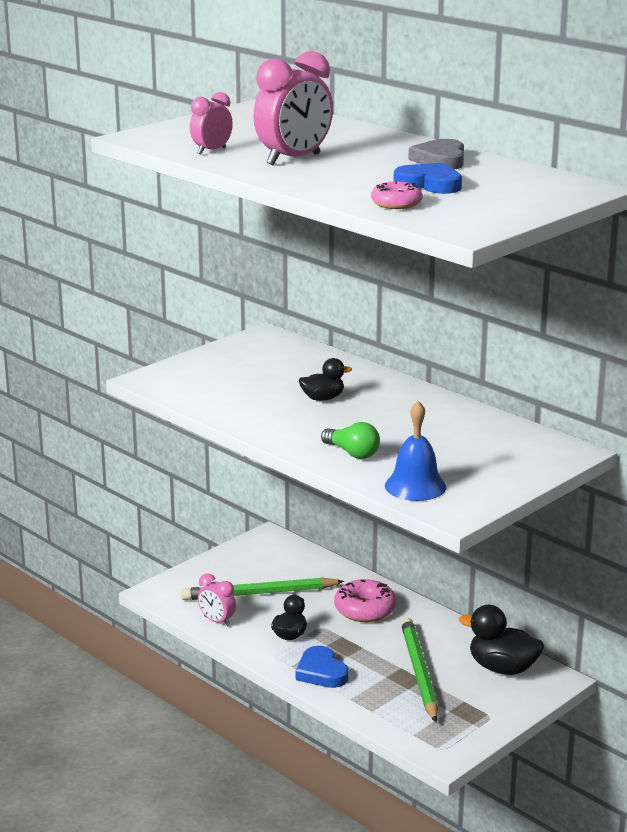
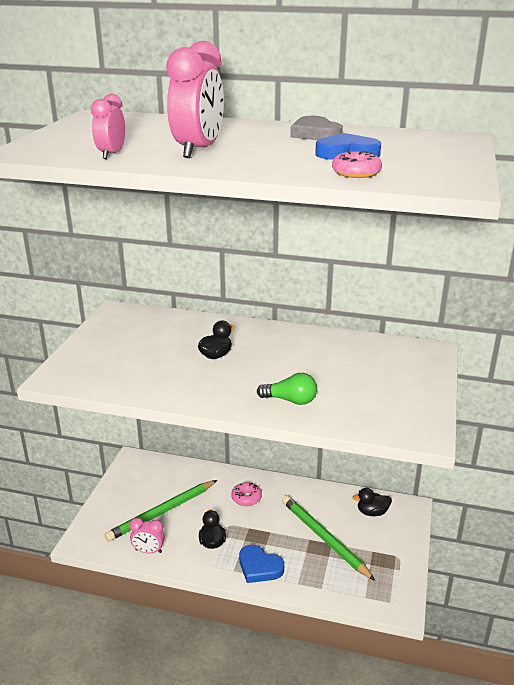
camera: 30 degrees left, 5 degrees up
pink donut [334,579,396,622] -> pink donut [231,482,262,506], size x0.65
blue bell [385,401,447,501] -> none
black duck [459,605,544,675] -> black duck [352,488,392,516], size x0.62

